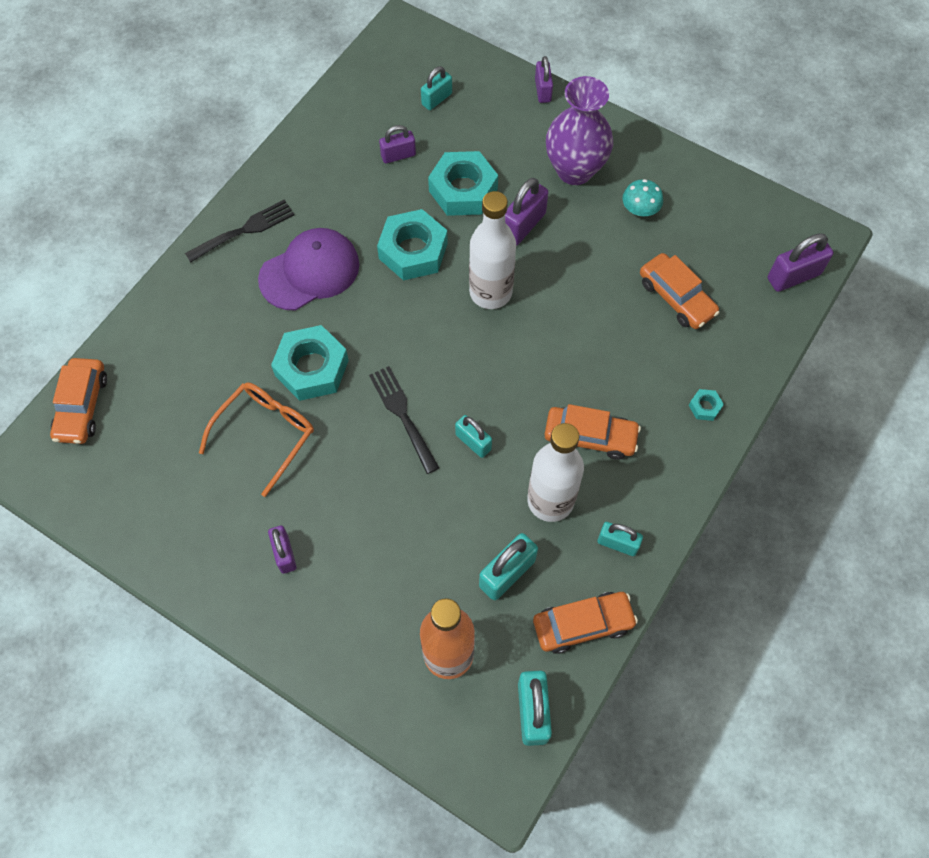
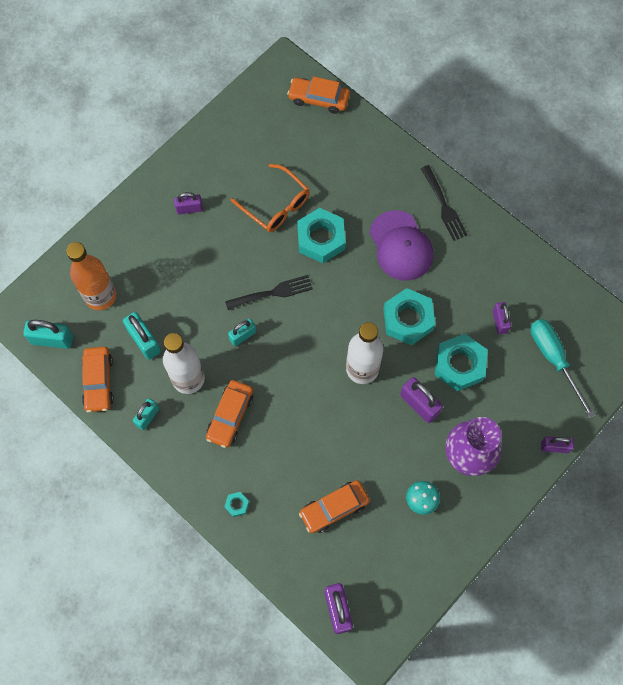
camera: 100 degrees right, 5 degrees up
turquoise padlock [421,66,452,110] -> turquoise screwdriver [531,319,596,418]

